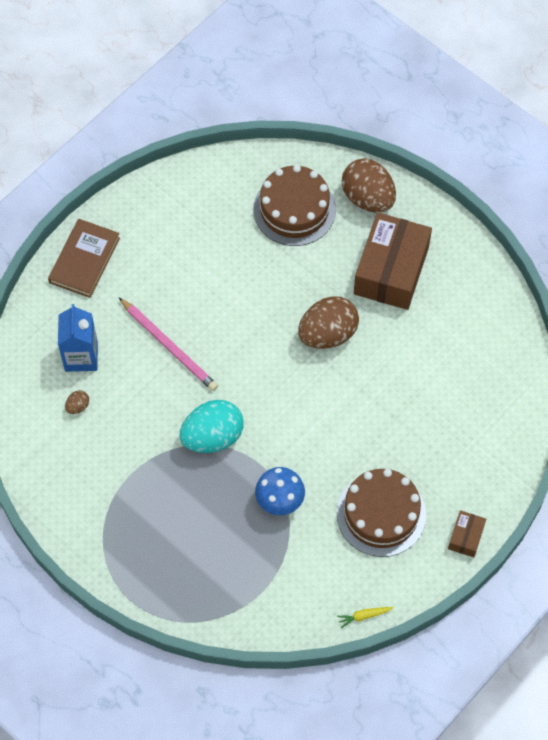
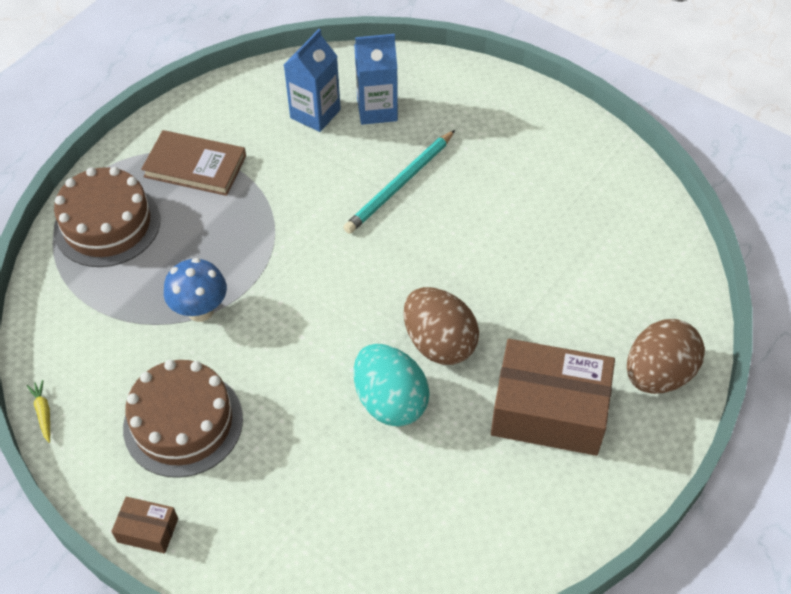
camera: 85 degrees right, 10 degrees down
brown book [48,219,120,298] -> brown book moved to [141,130,246,196]
brown egg [65,390,89,414] -> blue carton [284,29,341,132]
pink pencil [119,298,218,391] -> turquoise pencil [343,130,455,234]
turquoise egg [179,400,244,453] -> turquoise egg moved to [354,344,430,427]
brown cake [253,165,336,246] -> brown cake moved to [54,167,160,267]

